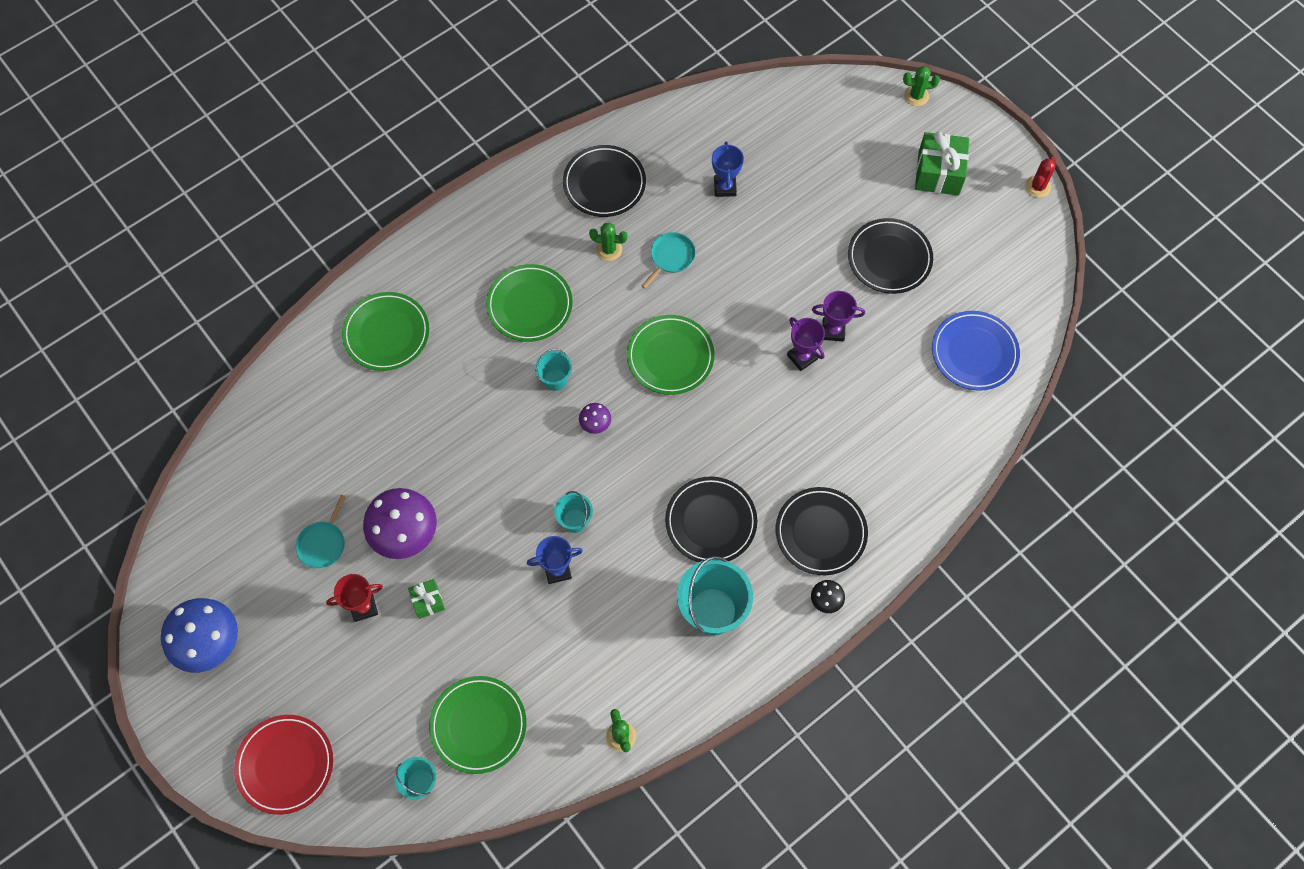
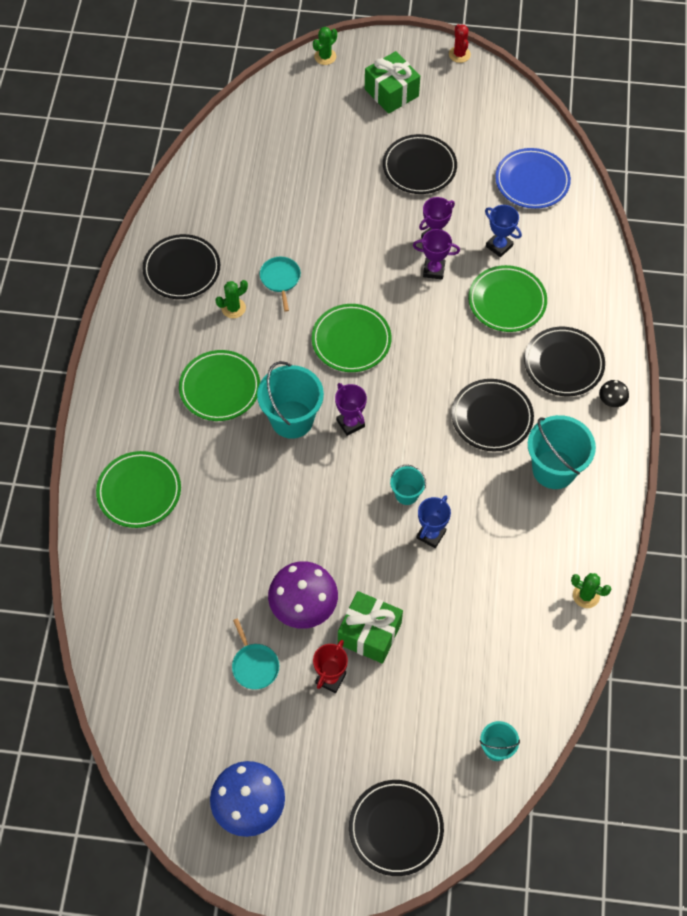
camera: 45 degrees left, 5 degrees down
red plate [234,715,333,815] -> black plate [349,780,444,876]
green gift [408,579,445,619] -> green gift [338,591,403,664], size x1.86
green plate [429,676,527,774] -> green plate moved to [468,265,547,332]
turquoise bucket [535,349,572,391] -> turquoise bucket [257,361,324,439], size x1.89
purple mushroom [579,403,611,434] -> purple trophy [335,383,367,436]
blue trophy [712,141,744,197] -> blue trophy moved to [485,205,522,257]

